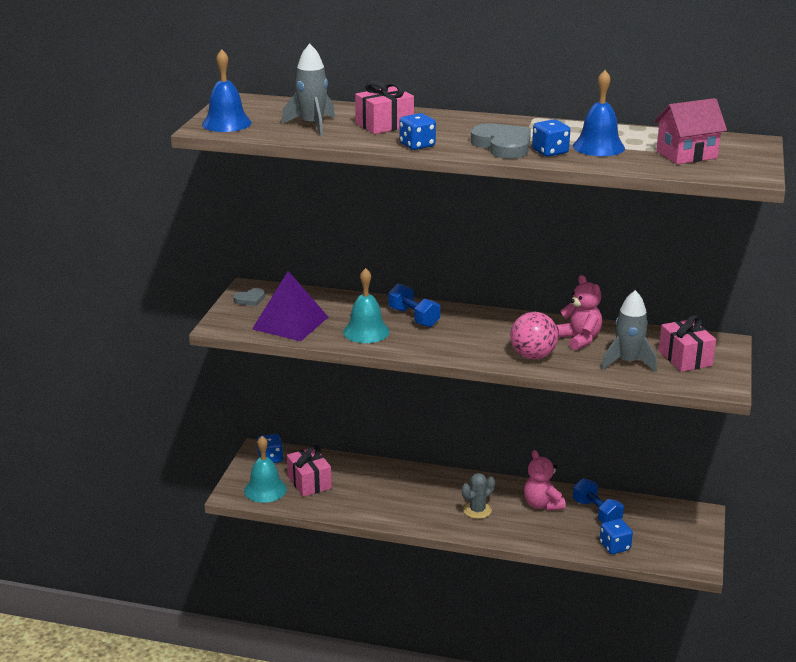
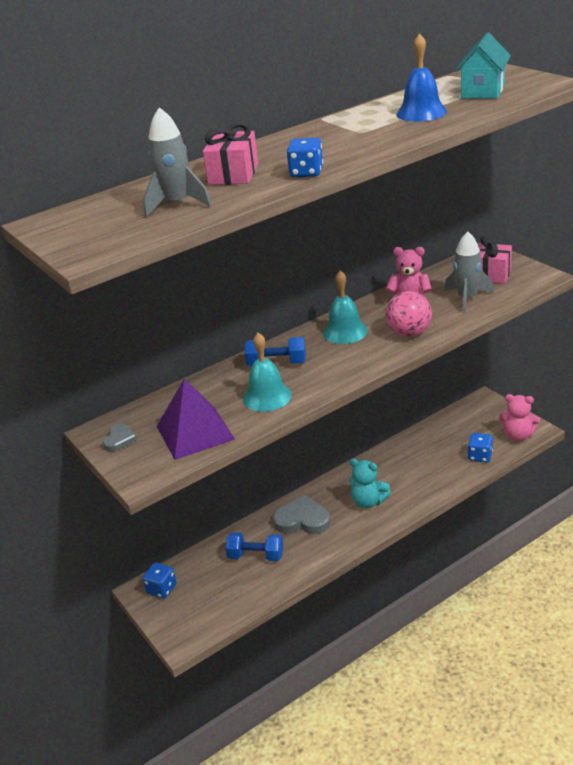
camera: 45 degrees left, 5 degrees up
blue bell [202,49,252,132] -> none
turquoise bell [244,436,287,503] -> turquoise bell moved to [323,271,368,344]
pink gift [287,445,332,497] -> none
grey cactus [462,473,495,519] -> turquoise teddy bear [349,459,391,509]
grey heart [471,123,531,159] -> grey heart moved to [273,495,331,534]
pink teddy bear [524,450,566,511] -> pink teddy bear moved to [499,394,540,441]
blue dice [532,119,570,157] -> none
blue dumbbell [573,478,624,523] -> blue dumbbell moved to [225,532,283,561]
pink house [654,98,727,164] -> turquoise house [455,33,511,99]

